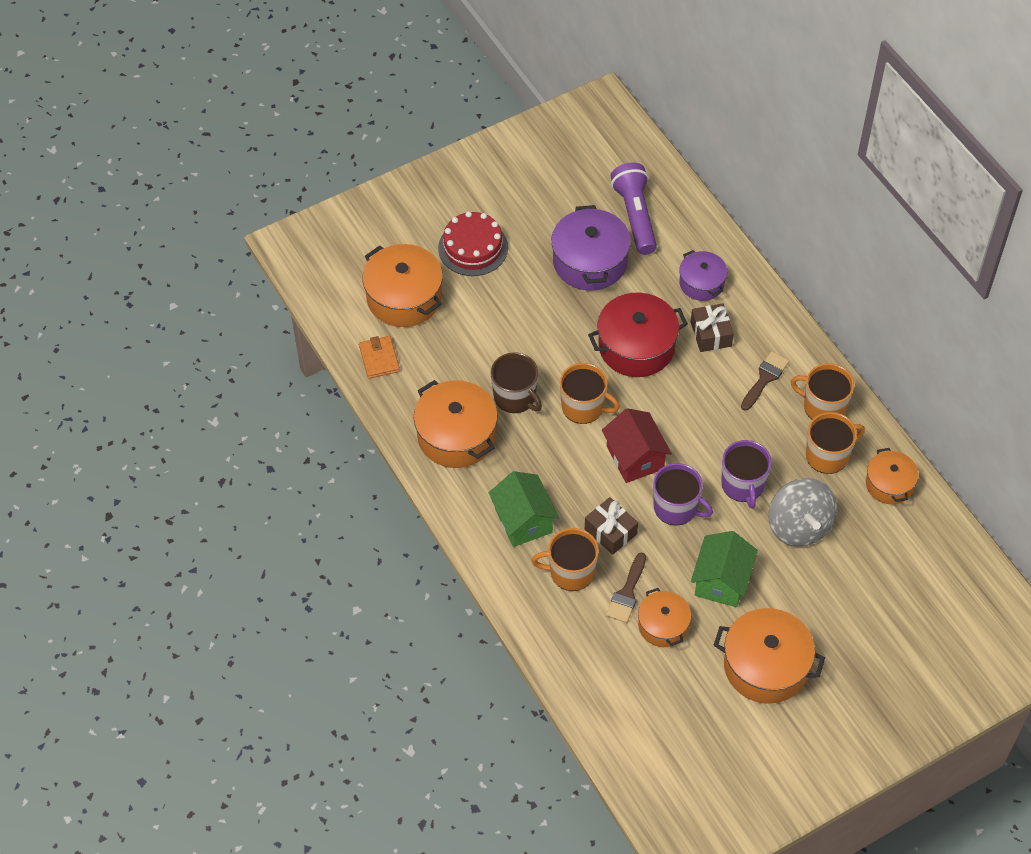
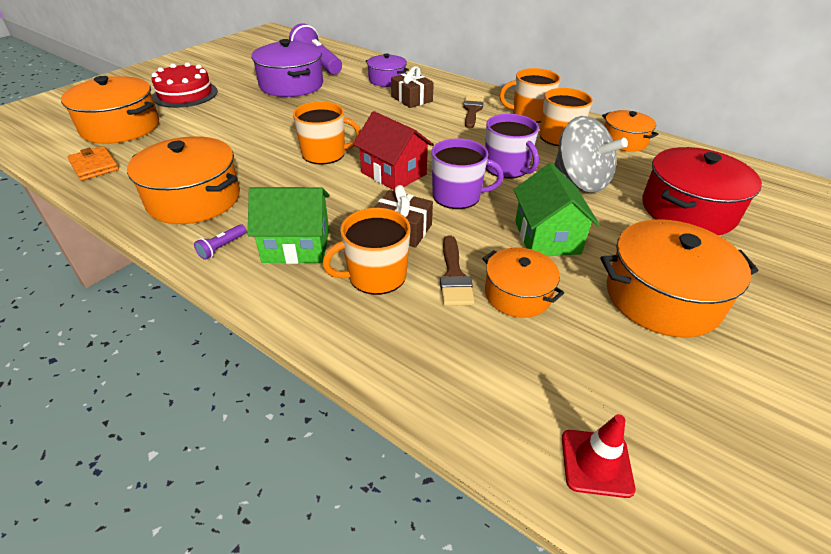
camera: 25 degrees left, 15 degrees down
green house [489,471,559,547] -> green house turned 45 degrees counterclockwise [248,187,330,264]
brown mug [490,352,542,413] -> none
red pot [588,293,688,377] -> red pot moved to [642,147,762,235]
none -> purple flashlight [194,224,246,260]
none -> red traffic cone [562,414,635,498]

